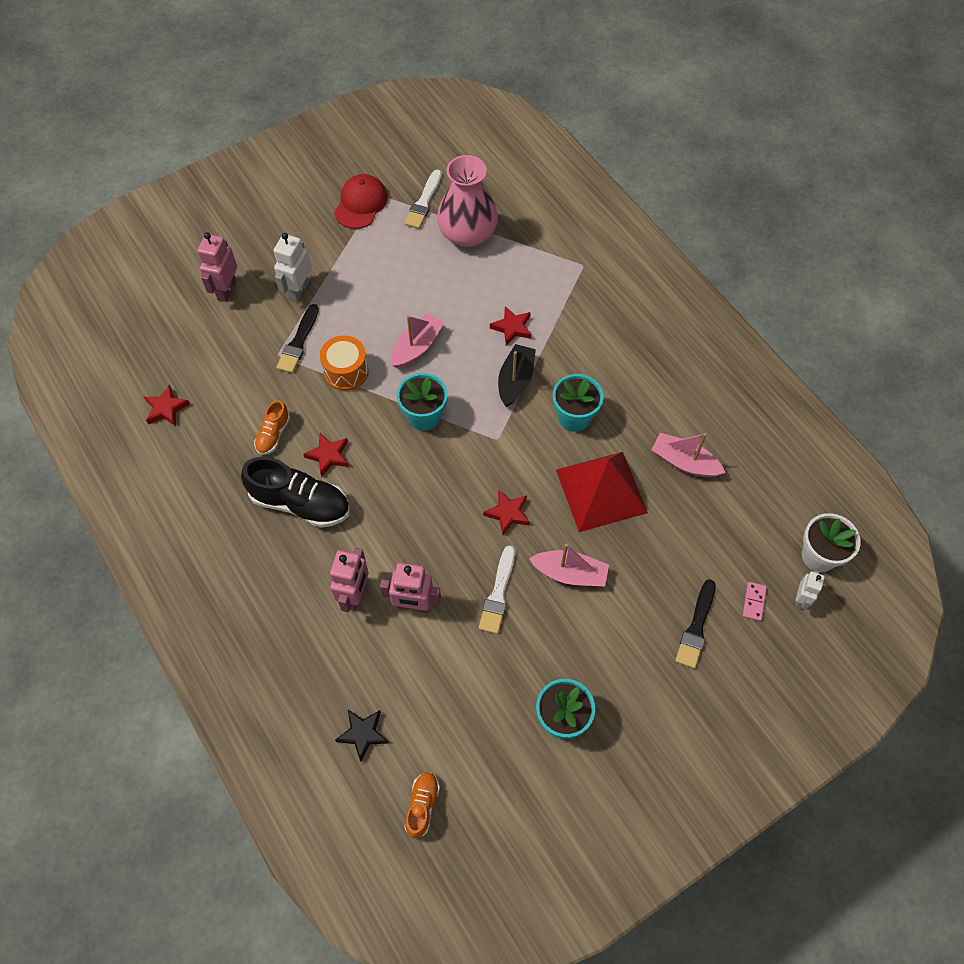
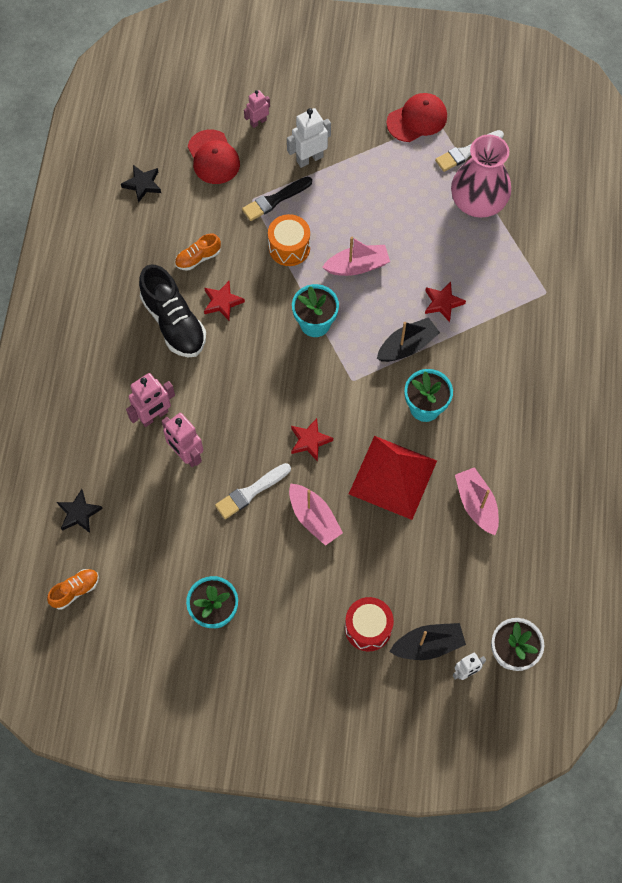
camera: 40 degrees right, 5 degrees up
red star [144,385,190,426] -> black star [121,165,161,203]
pink robot [197,232,237,302] -> pink robot [244,90,270,128], size x0.63
black brush [675,579,716,669] -> red drum [345,597,394,652]
pink domino [742,582,767,621] -> black boat [389,623,466,660]
none -> red cap [188,129,240,184]

